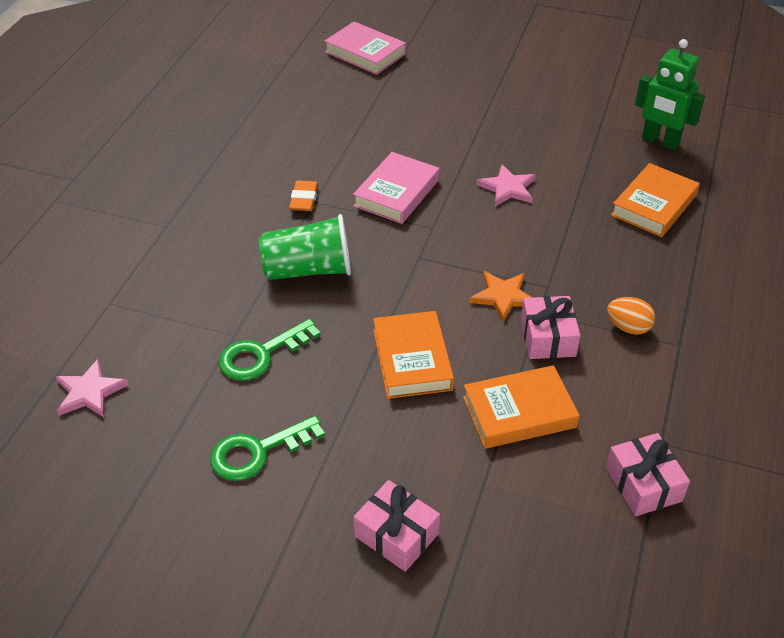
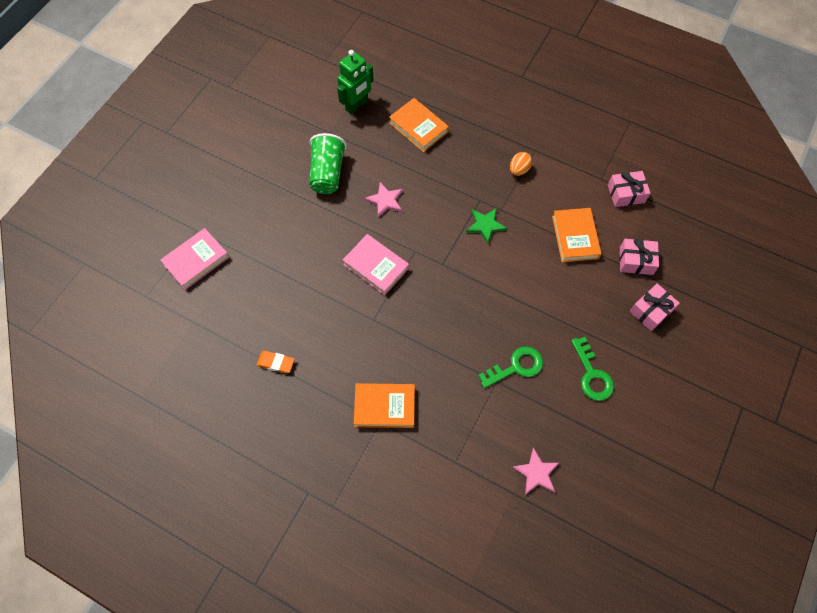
camera: 80 degrees left, 20 degrees up
green key [219,319,321,380] -> green key turned 90 degrees counterclockwise [478,346,543,388]
green cup [259,214,351,280] -> green cup moved to [309,133,347,194]
orange eraser [289,180,318,211] -> orange eraser moved to [257,351,295,373]
orange book [373,311,454,399] -> orange book moved to [354,383,415,428]
orange star [470,271,533,322] -> green star [466,208,507,244]
pink gift [521,296,581,359] -> pink gift moved to [619,238,659,275]

